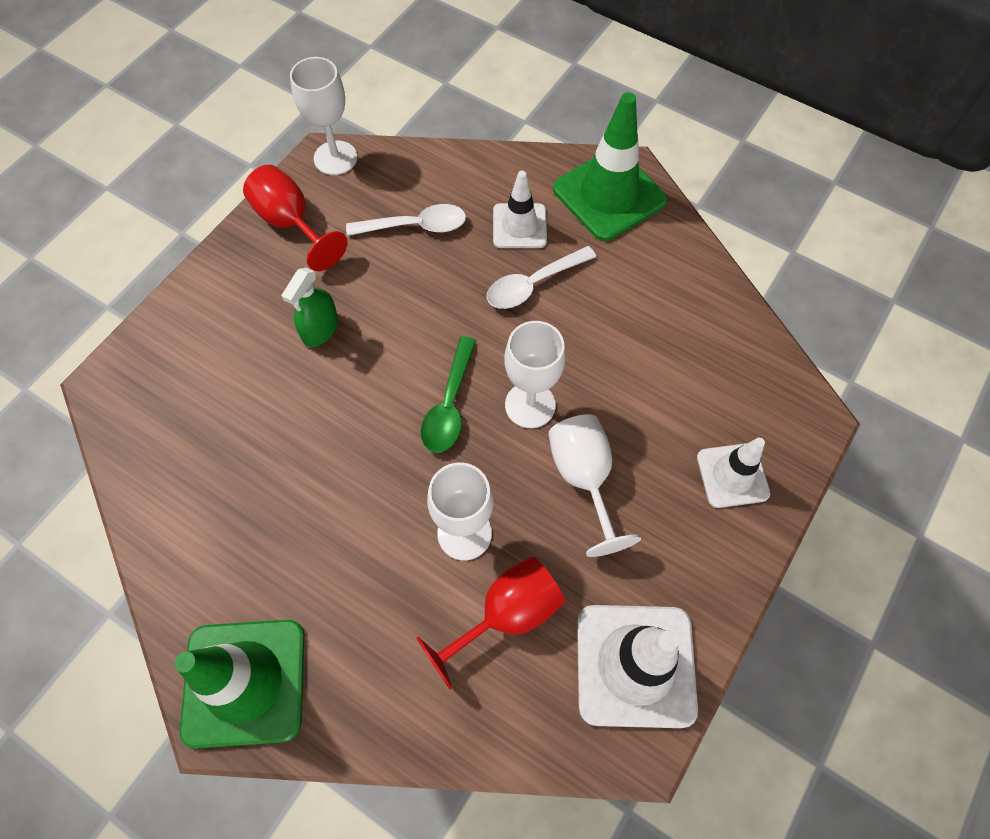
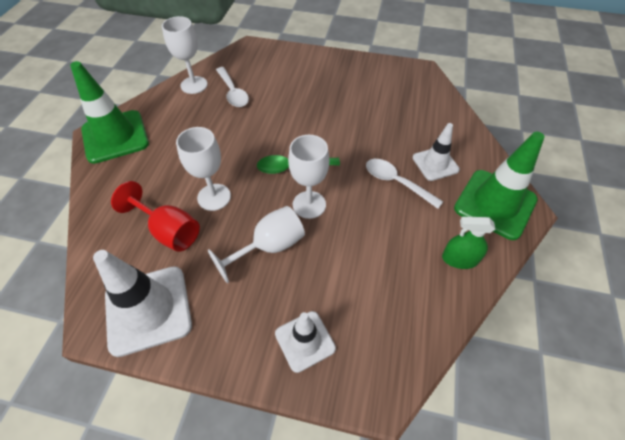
camera: 70 degrees right, 10 degrees down
red goblet [243,165,348,271] -> none
green spray bottle [282,268,338,347] -> green spray bottle moved to [442,217,495,269]
white goblet [290,57,357,175] -> white goblet moved to [162,16,208,94]
white spoon [346,204,466,236] -> white spoon moved to [216,67,249,107]

